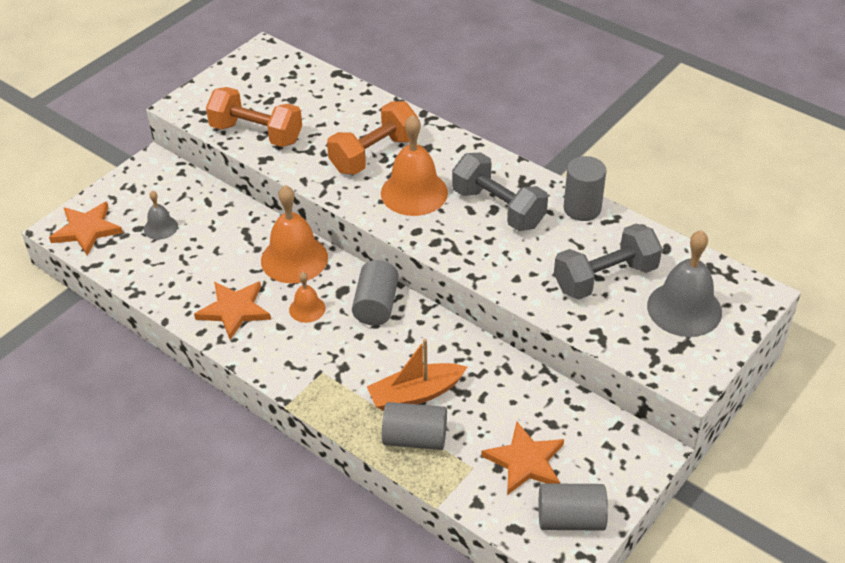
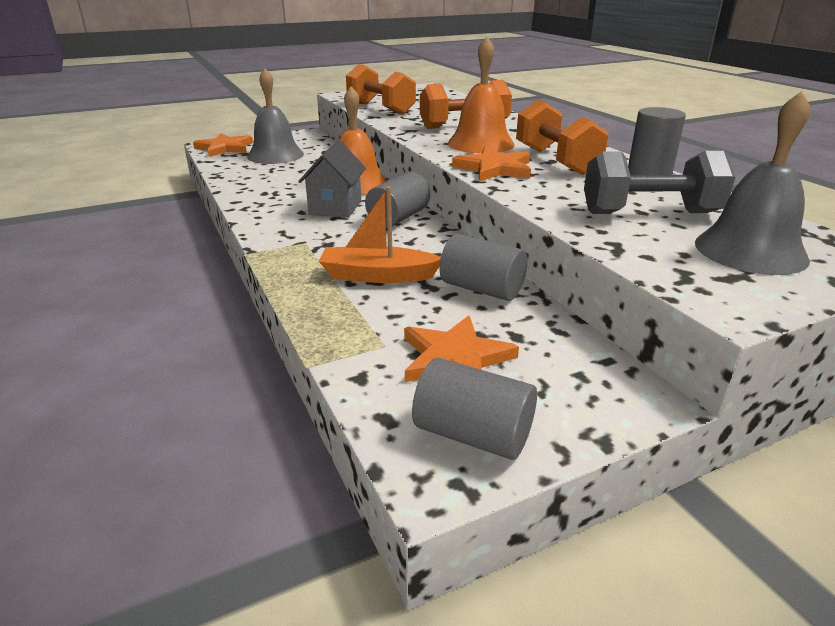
camera: 25 degrees right, 15 degrees down
grey bell [144,190,178,240] -> grey bell [247,68,304,164], size x1.92
orange star [194,281,271,340] -> orange star moved to [452,146,531,182]
orange bell [289,272,325,323] -> grey house [298,140,366,218]
grey cylinder [382,402,447,450] -> grey cylinder moved to [440,234,527,301]
grey dumbbell [452,153,548,231] -> orange dumbbell [516,100,609,175]

